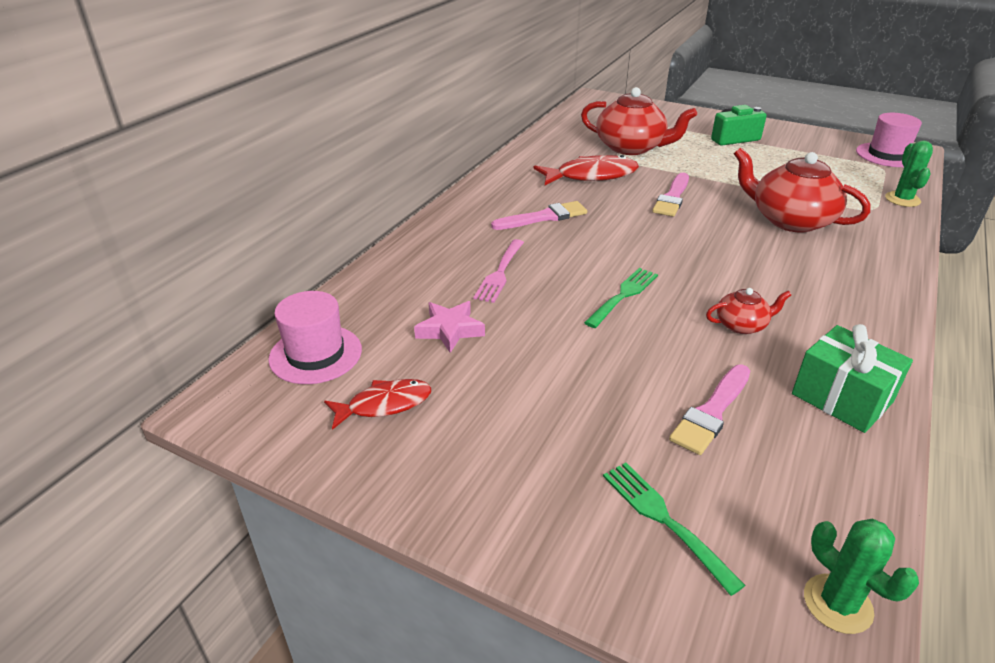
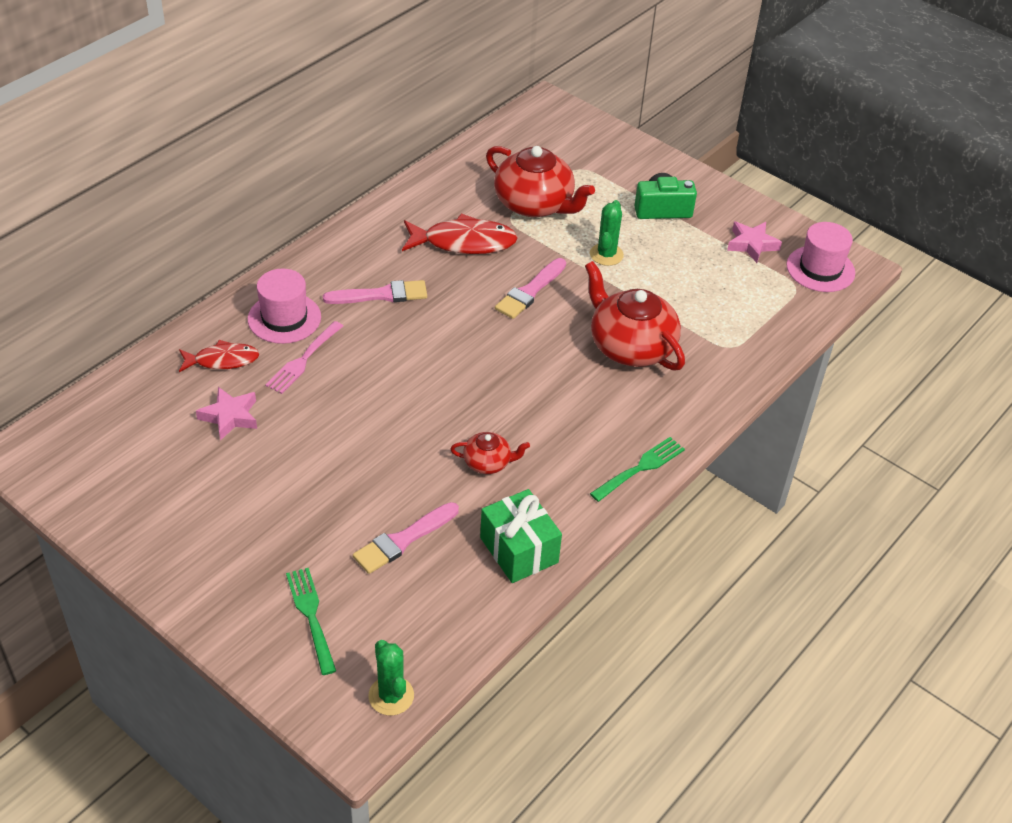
camera: 10 degrees right, 10 degrees up
pink hat [268,291,362,384] -> pink hat moved to [248,269,321,344]
red fish [324,379,431,430] -> red fish moved to [179,340,260,372]
green fork [584,268,658,328] -> green fork moved to [590,437,685,502]
green cactus [885,140,933,207] -> green cactus moved to [590,200,624,266]
none -> pink star [727,222,782,263]

